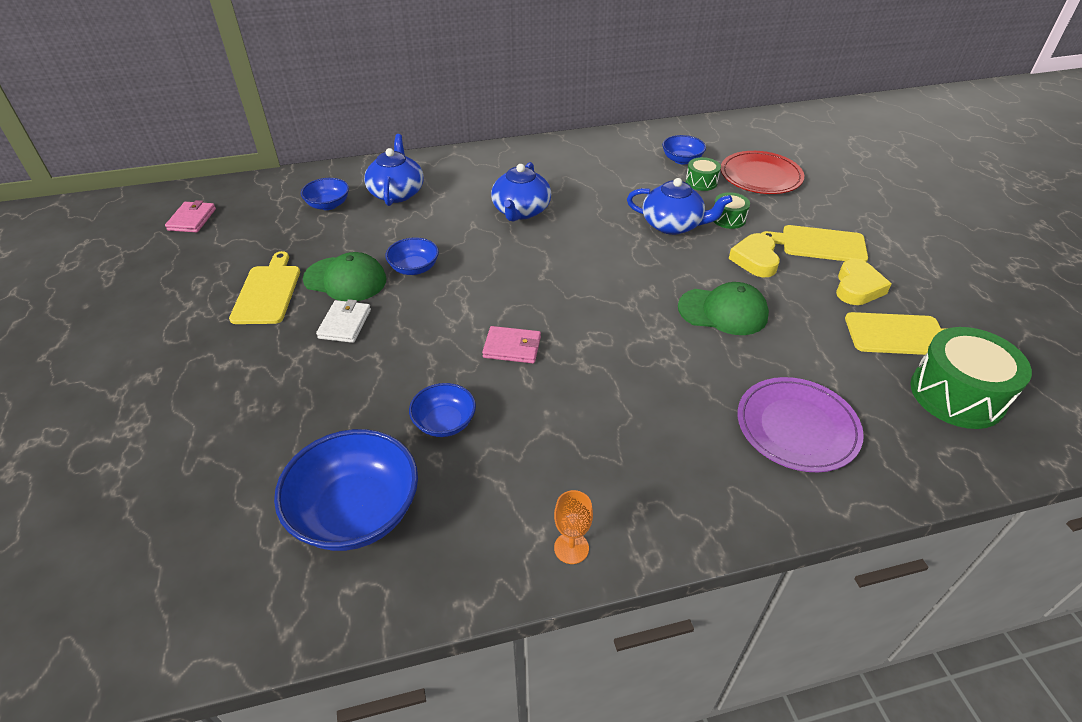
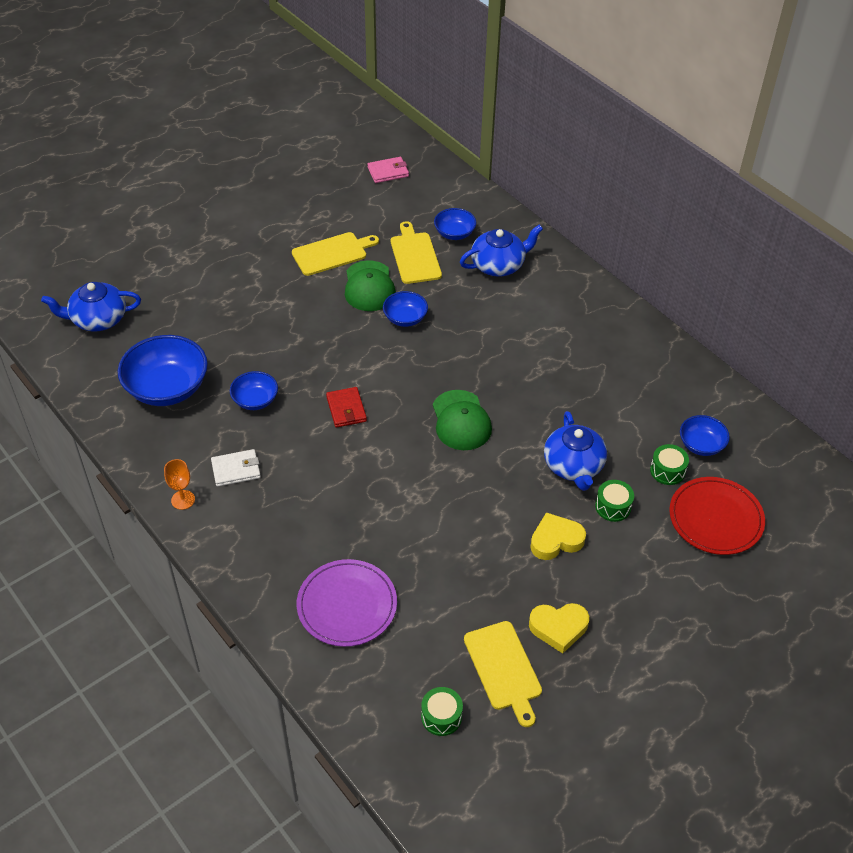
camera: 65 degrees right, 5 degrees up
white wallet [316,299,371,343] -> white wallet moved to [211,449,261,487]
pink wallet [482,326,541,363] -> red wallet [326,387,367,428]
blue teapot [491,162,551,221] -> blue teapot moved to [41,282,141,332]
green cap [678,282,769,335] -> green cap moved to [433,390,492,450]
yellow cutting board [761,225,868,262] -> yellow cutting board moved to [391,221,442,284]
green drum [910,327,1032,429] -> green drum [421,687,463,736], size x0.51

